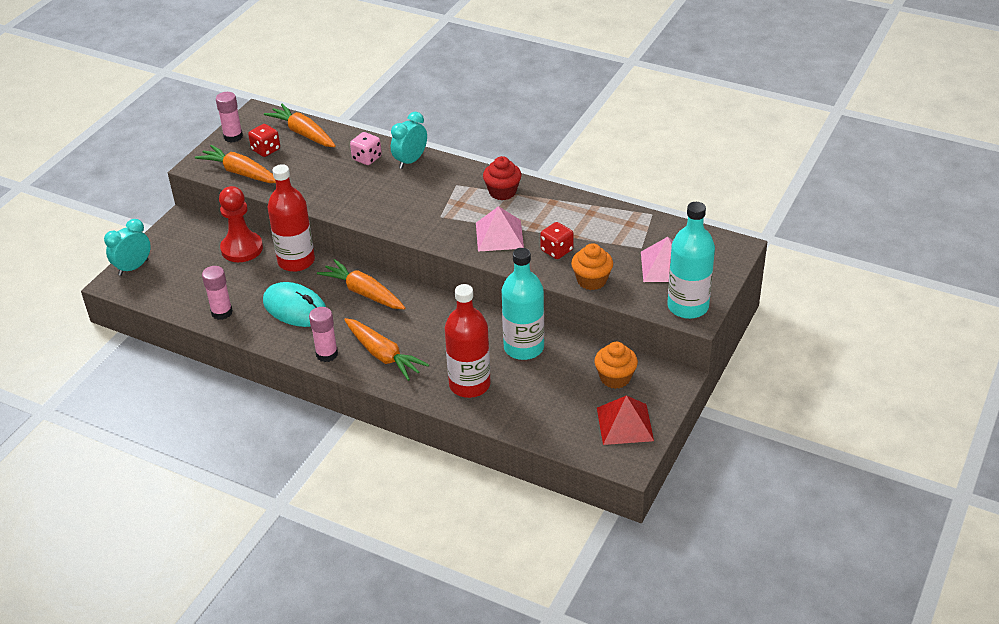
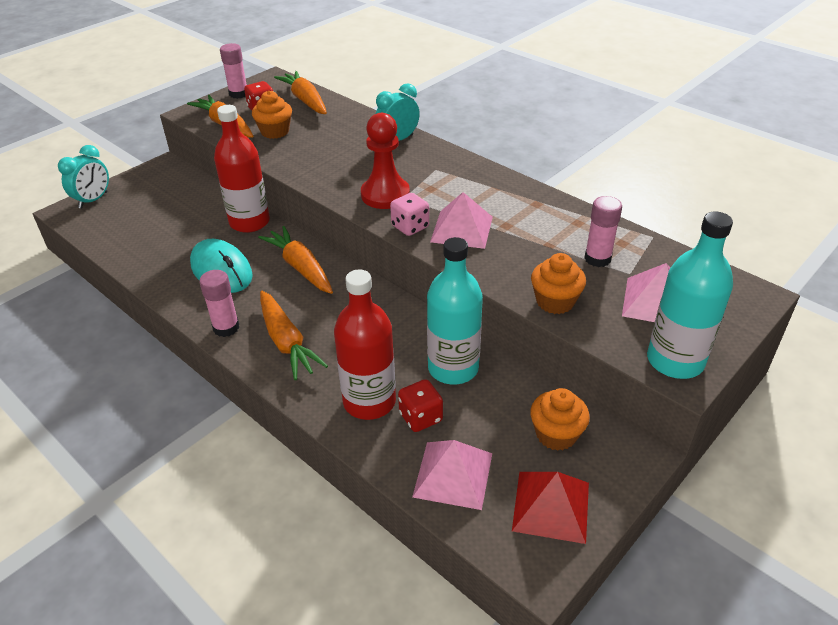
camera: 15 degrees right, 0 degrees up
turquoise clock [104,219,151,276] -> turquoise clock turned 150 degrees clockwise [58,145,109,209]
pink glue stick [202,266,233,320] -> pink glue stick moved to [584,196,622,267]
red pawn [219,186,263,262] -> red pawn moved to [361,113,410,209]
pink dice [350,132,382,165] -> pink dice moved to [390,193,429,236]
red cupcake [483,156,521,200] -> none
red dice [540,222,574,259] -> red dice moved to [398,379,443,432]
none -> orange cupcake [252,91,292,139]
none -> pink pyramid [412,440,492,510]

